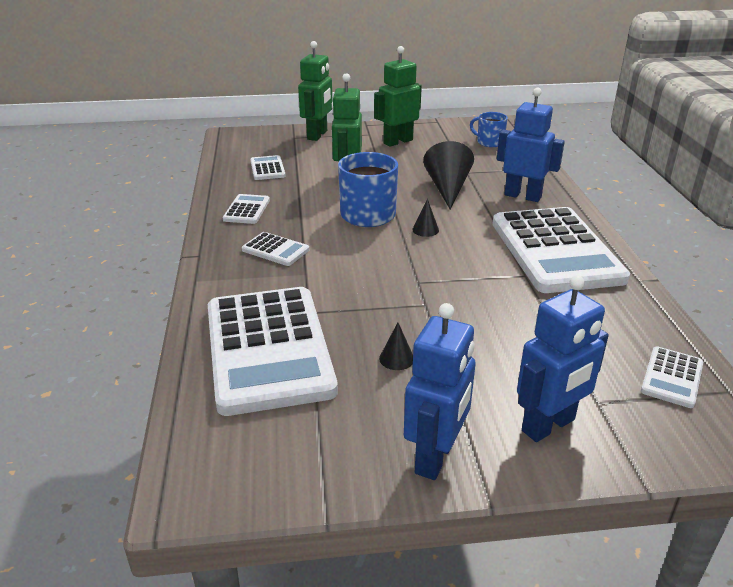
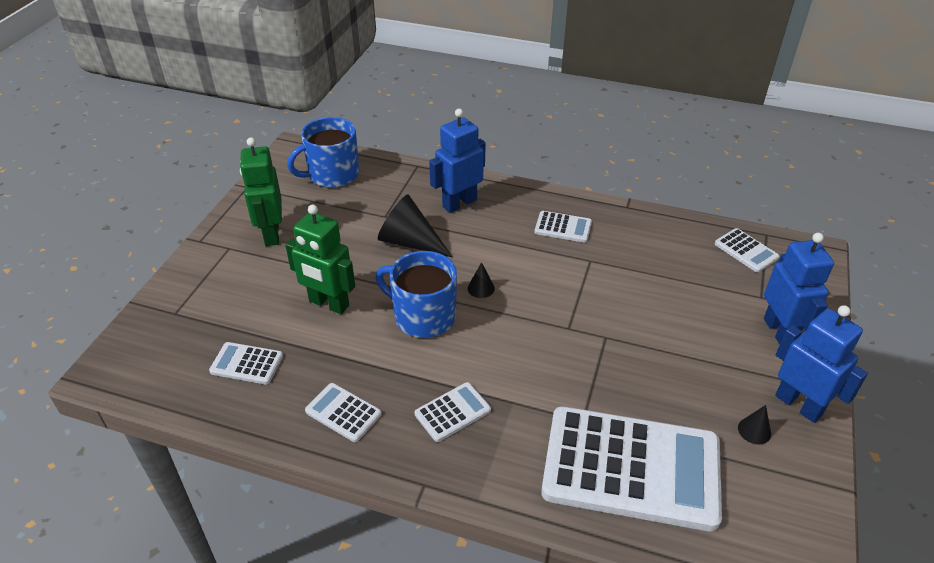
camera: 65 degrees left, 10 degrees up
green robot [298,41,332,141] -> none
black cone [379,323,413,370] -> black cone moved to [738,405,771,445]
blue mug [470,112,508,147] -> blue mug [287,117,359,188], size x1.69
white calculator [492,207,630,293] -> white calculator [534,211,592,243], size x0.42

